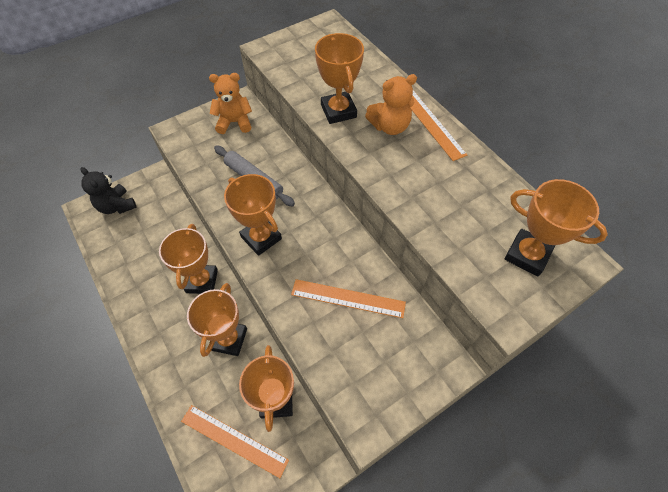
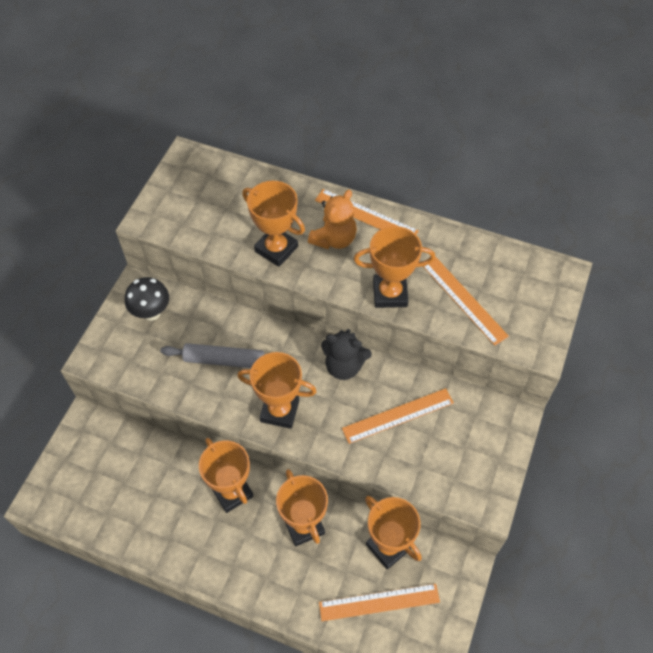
camera: 35 degrees left, 0 degrees up
black teddy bear [81,167,137,214] -> black teddy bear moved to [321,329,372,380]
orange teddy bear [209,73,252,134] -> black mushroom [125,277,169,321]
orange trophy [504,179,608,277] -> orange trophy moved to [354,226,435,308]
none -> orange ruler [423,256,509,346]

